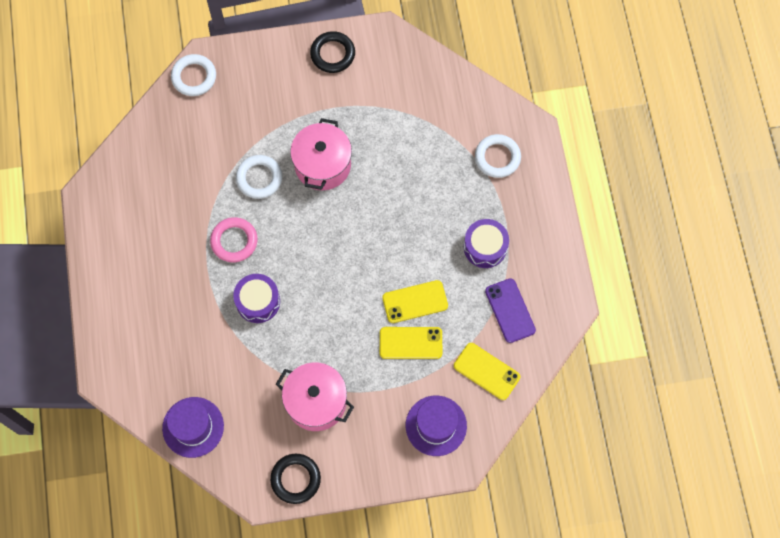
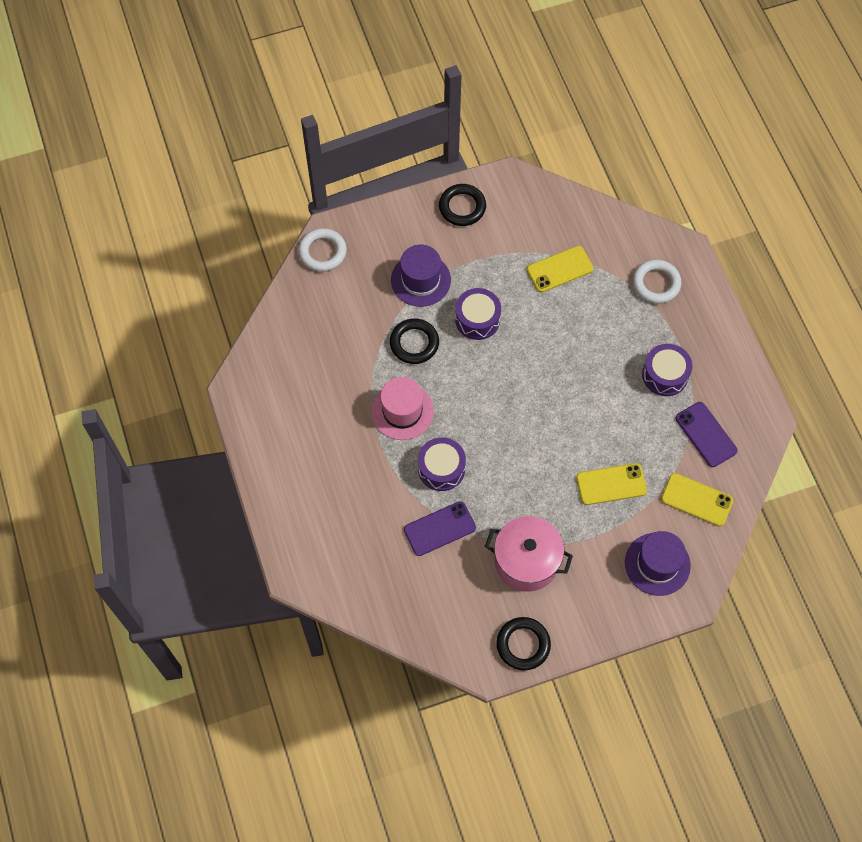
camera: 10 degrees left, 5 degrees down
purple hat [162,397,224,458] -> purple hat moved to [391,245,451,307]
pink ring [210,217,258,262] -> pink hat [371,377,434,440]
white ring [236,155,282,199] -> black ring [390,319,439,364]
pink pot [290,118,352,190] -> purple drum [455,288,501,340]
yellow phone [382,280,448,323] -> yellow phone moved to [527,246,594,293]
none -> purple phone [404,501,476,556]

